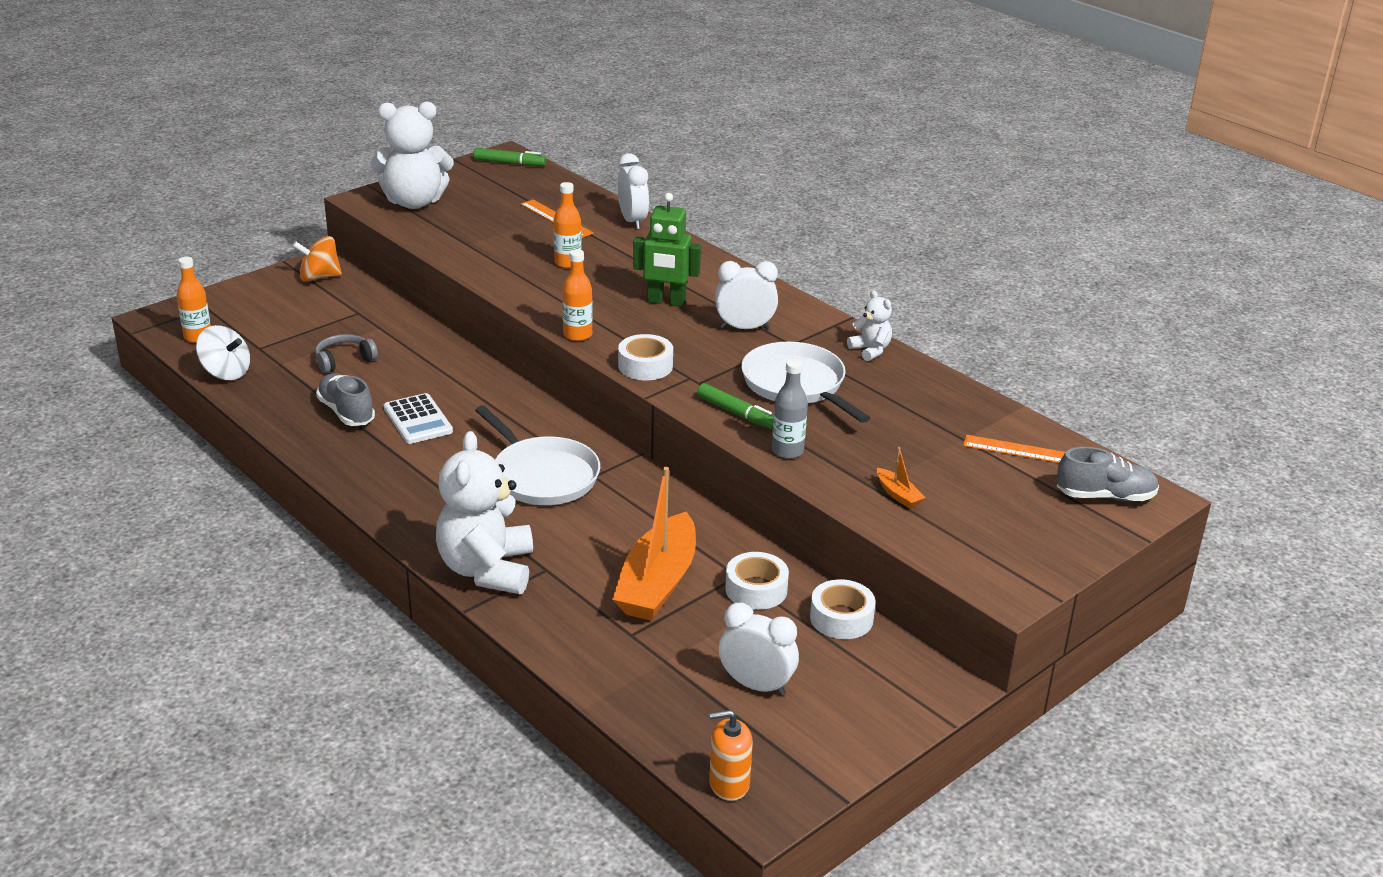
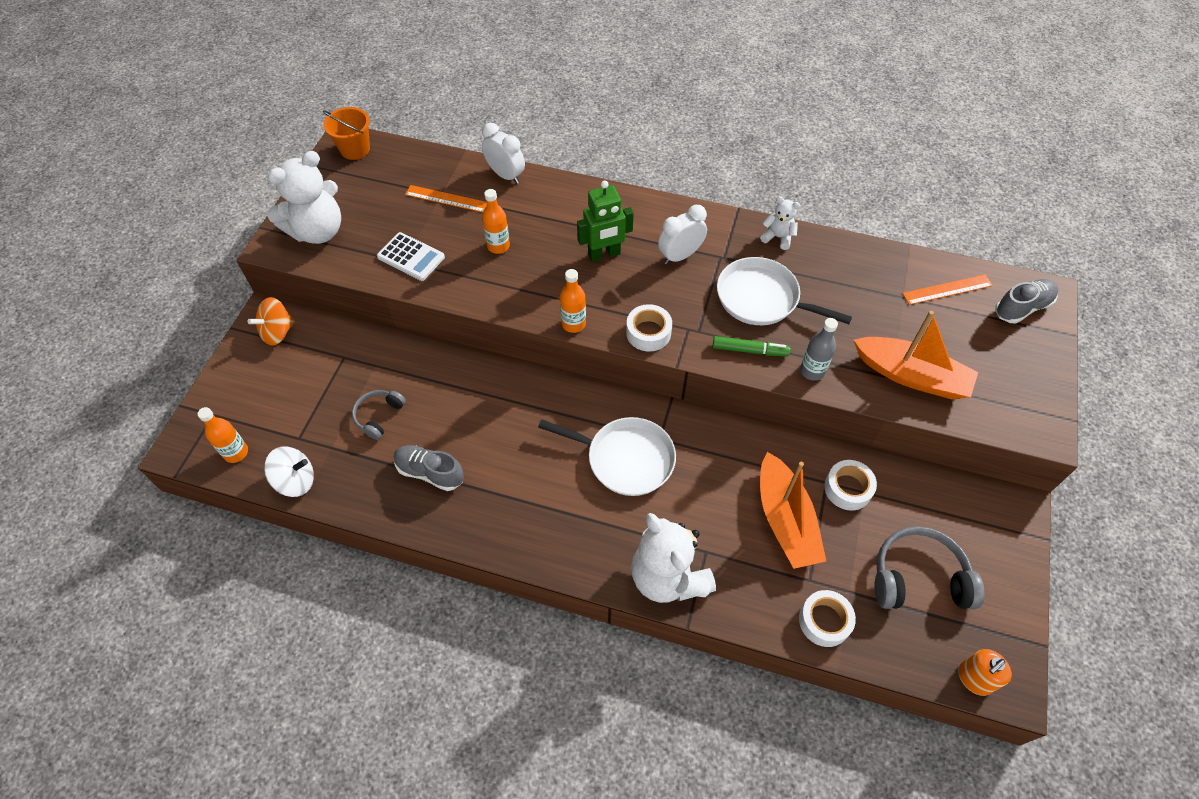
camera: 30 degrees left, 25 degrees up
white calculator [384,393,453,444] -> white calculator moved to [377,232,445,281]
green marker [474,148,546,166] -> orange bucket [323,107,370,160]
white clock [719,603,799,696] -> grey headphones [874,526,985,609]
white tape [810,579,876,639] -> white tape moved to [799,590,856,647]
orange boat [877,447,925,508] -> orange boat [854,311,978,399], size x2.41

